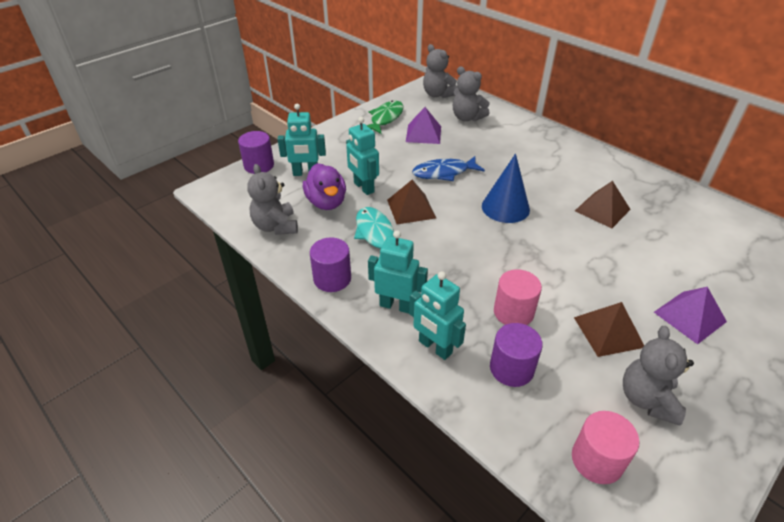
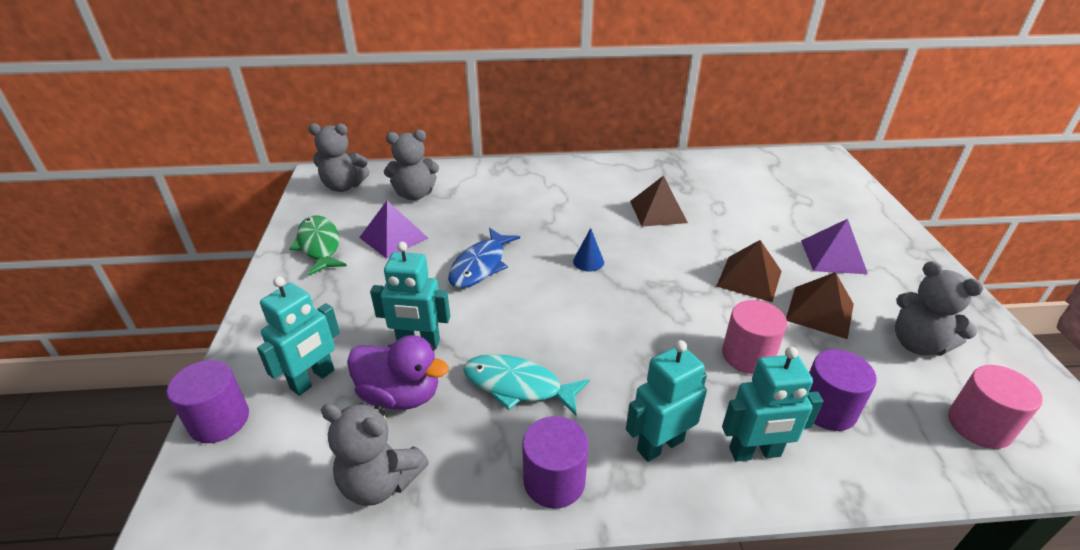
camera: 50 degrees left, 5 degrees down
brown pyramid [387,180,436,224] -> brown pyramid moved to [716,240,782,302]
blue cone [482,154,530,223] -> blue cone [573,228,604,272], size x0.50

